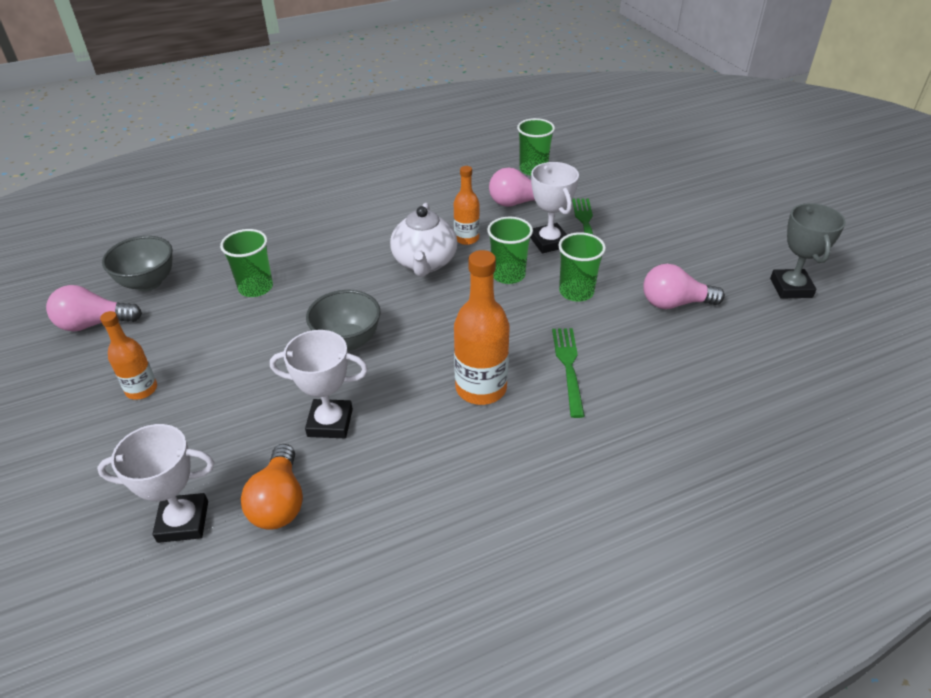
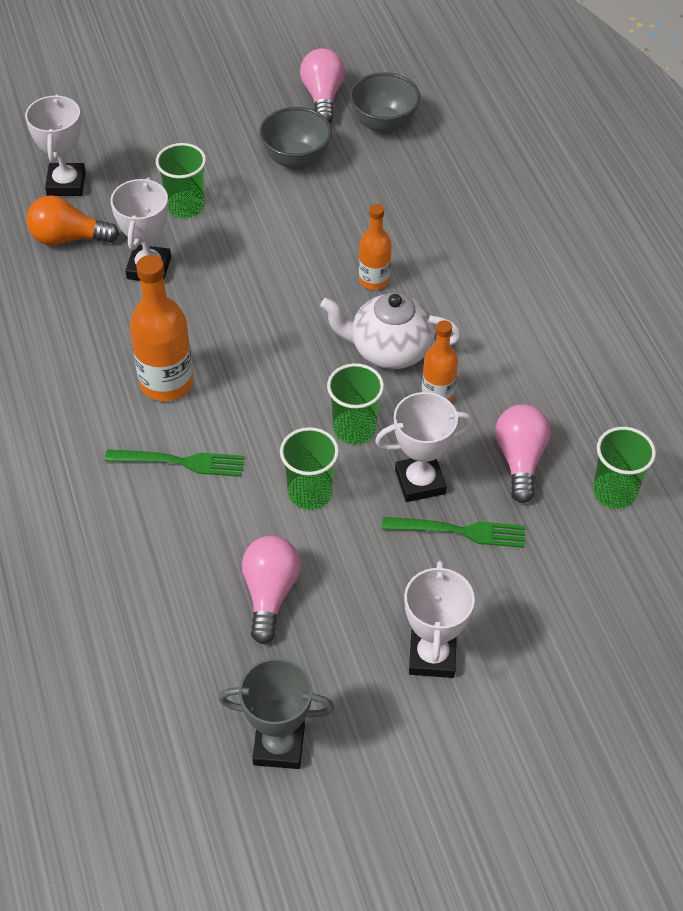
camera: 95 degrees right, 10 degrees up
orange bottle [100,311,157,400] -> orange bottle moved to [359,204,392,290]
green cup [220,229,273,297] -> green cup moved to [156,143,206,218]
grey bowl [306,290,381,352] -> grey bowl moved to [259,107,332,170]
none -> white trophy [404,560,475,678]

